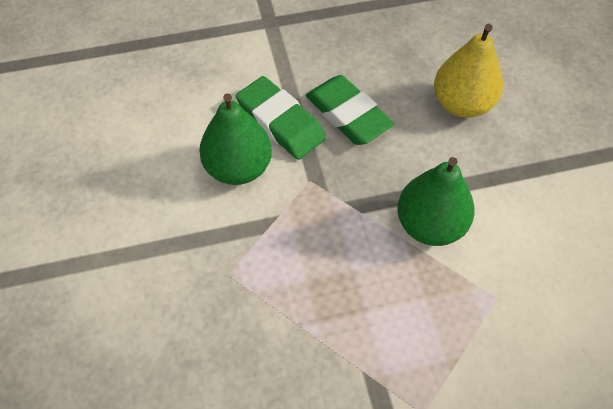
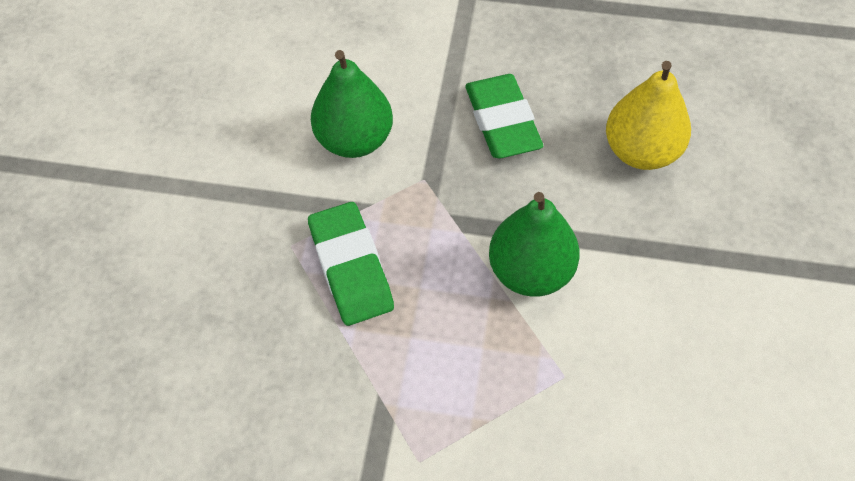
camera: 25 degrees right, 0 degrees up
green eraser [236,76,326,160] -> green eraser moved to [308,202,394,326]

